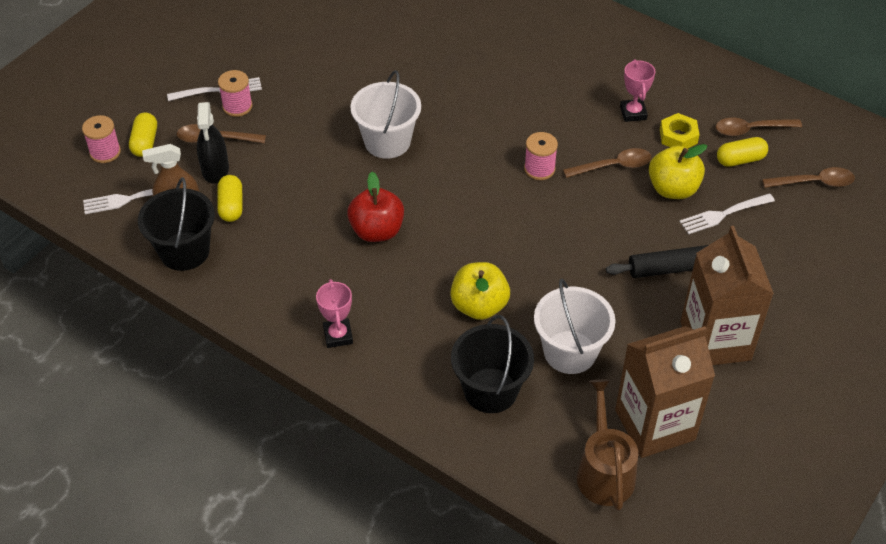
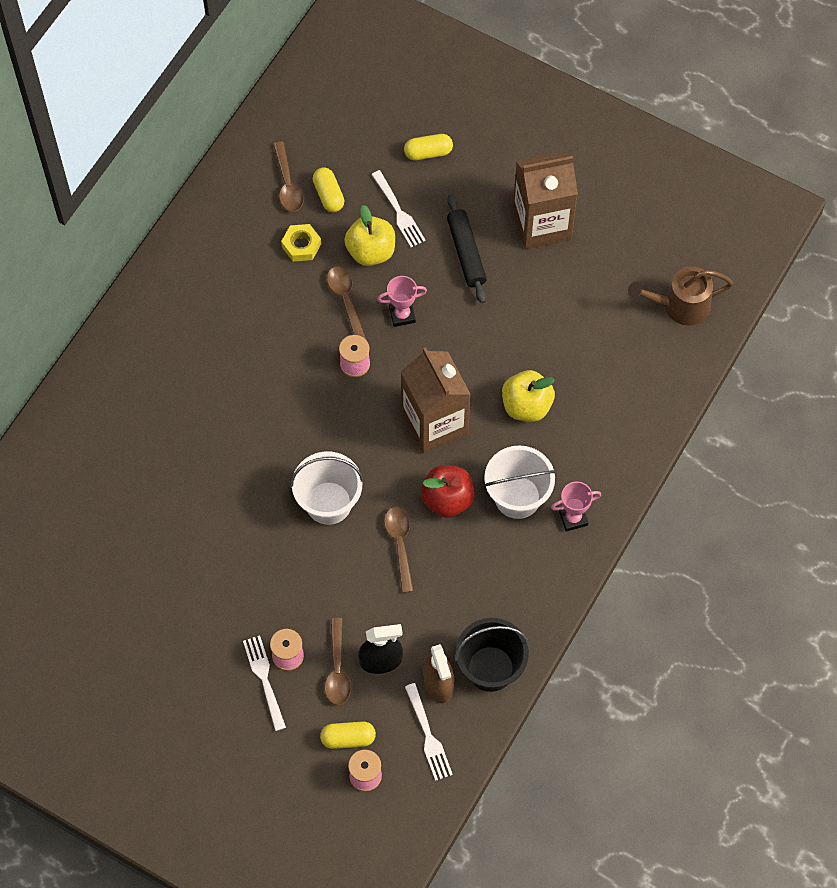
camera: 95 degrees left, 15 degrees up
yellow capsule [217,175,243,222] -> yellow capsule moved to [404,134,453,160]
black bucket [451,315,534,413] -> none
white bucket [534,279,615,374] -> white bucket moved to [484,445,556,519]
brown carton [615,326,715,458] -> brown carton moved to [401,347,471,454]
pink trophy [620,59,655,122] -> pink trophy moved to [377,276,427,327]
brown spoon [762,167,855,188] -> brown spoon moved to [384,507,413,593]

